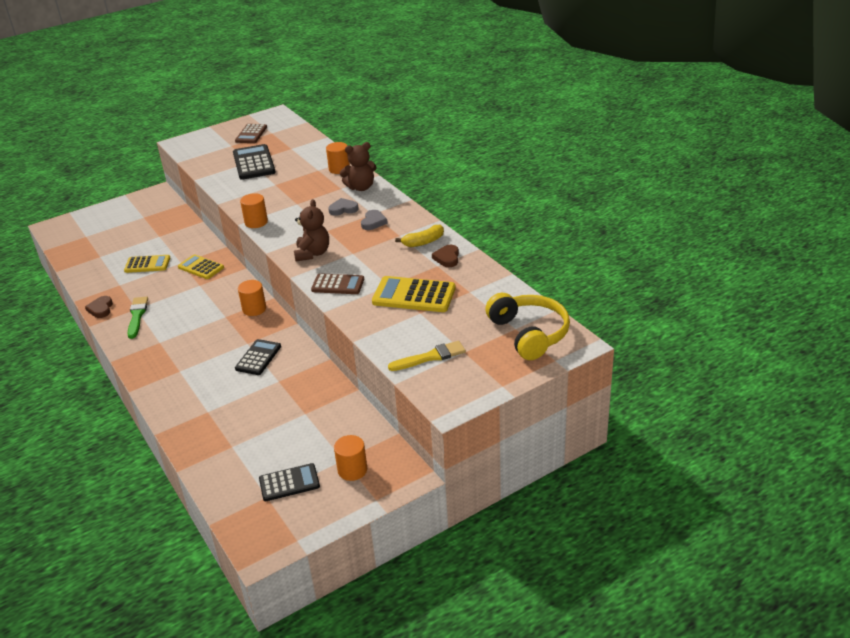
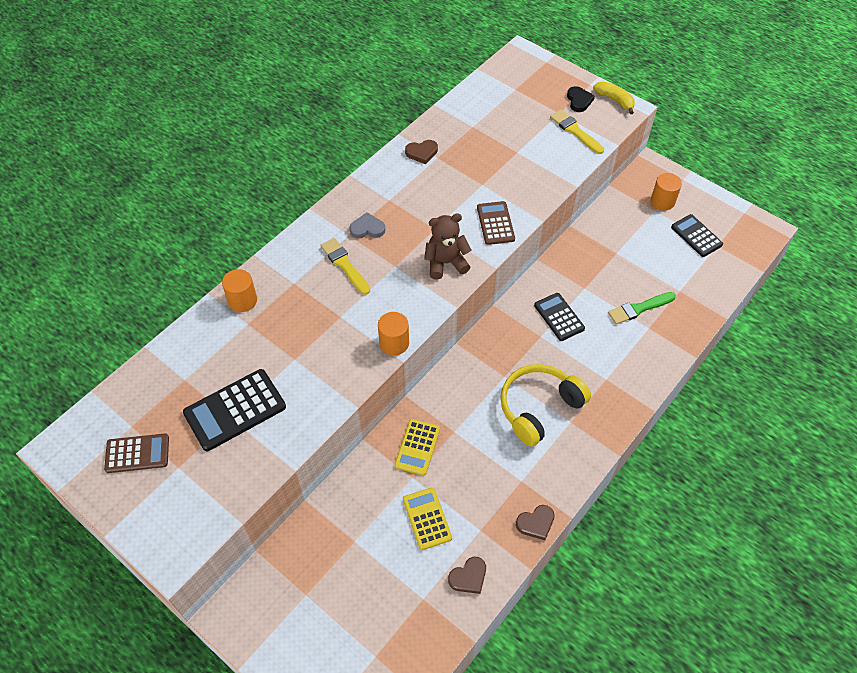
camera: 110 degrees left, 20 degrees up
green brush [127,297,148,339] -> green brush moved to [608,292,676,325]
black calculator [235,339,281,375] -> black calculator turned 60 degrees clockwise [534,293,585,341]
orange cylinder [238,280,266,316] -> none
grey heart [328,198,359,216] -> yellow brush [320,238,370,295]
brown teddy bear [340,142,377,191] -> none
yellow calculator [372,276,456,312] -> none
yellow banana [395,225,444,247] -> yellow banana moved to [593,82,635,114]
yellow headphones [485,293,570,360] -> yellow headphones moved to [500,364,591,447]
none -> brown heart [448,557,486,594]
none -> black heart [567,86,595,112]

